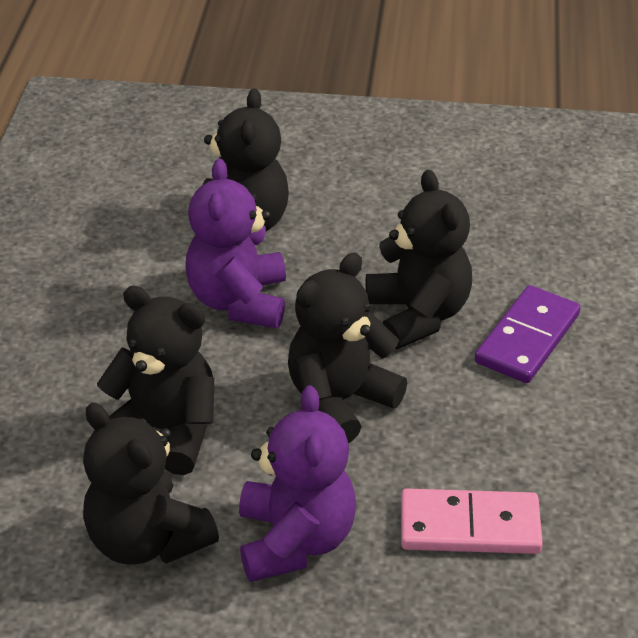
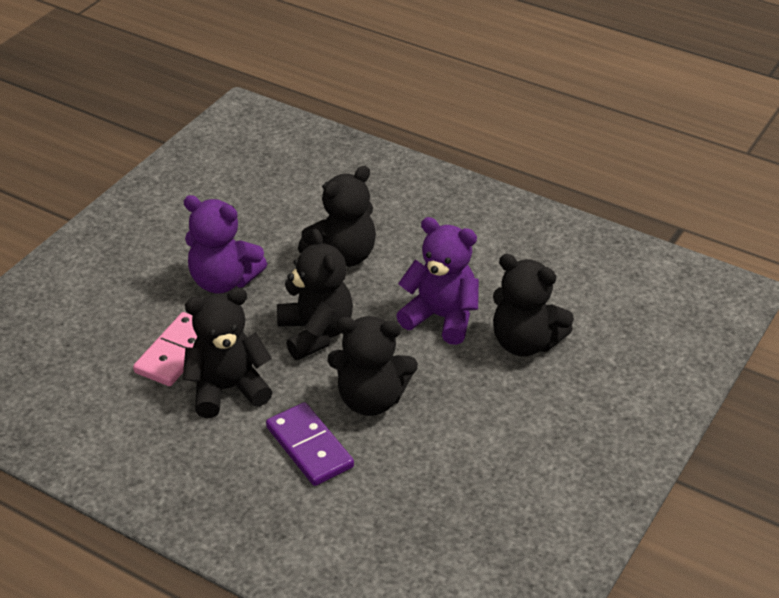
camera: 115 degrees right, 0 degrees up
black teddy bear [83,403,219,565] -> black teddy bear moved to [183,288,272,418]

